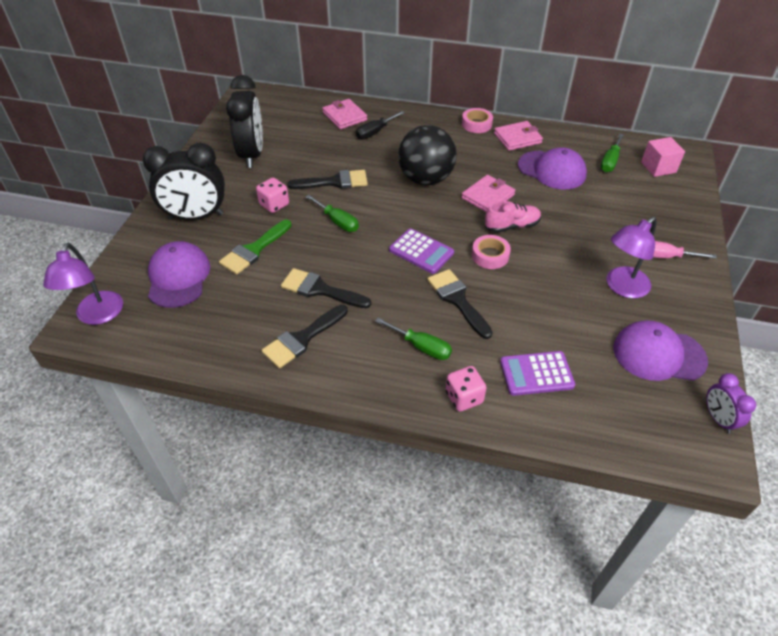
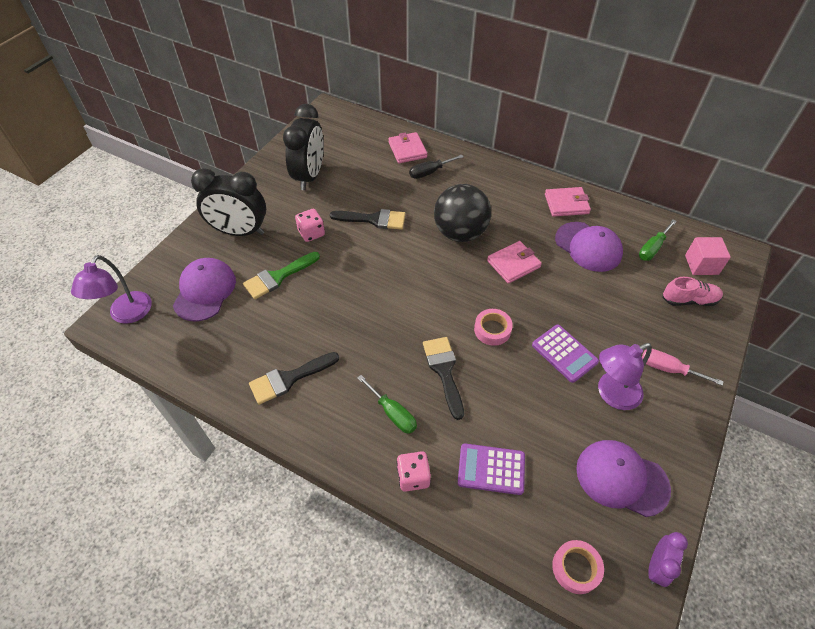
camera: 15 degrees right, 5 degrees up
black brush [281,268,371,308] -> none
green screwdriver [305,195,359,232] -> none
purple calculator [389,228,454,274] -> purple calculator moved to [532,325,599,383]
pink tape [462,108,493,133] -> pink tape moved to [552,540,604,594]
pink shoe [485,201,541,233] -> pink shoe moved to [662,277,723,306]
purple clock [706,373,756,434] -> purple clock turned 150 degrees counterclockwise [648,532,688,587]

